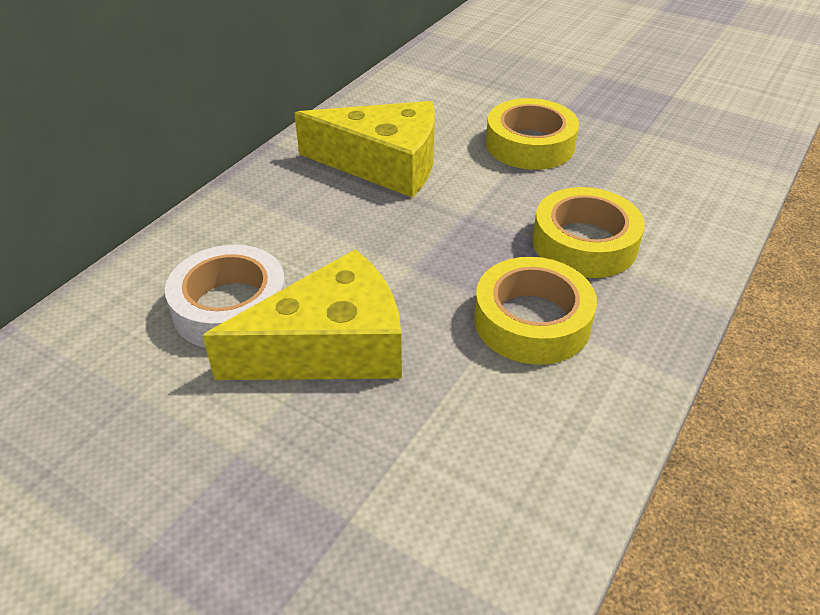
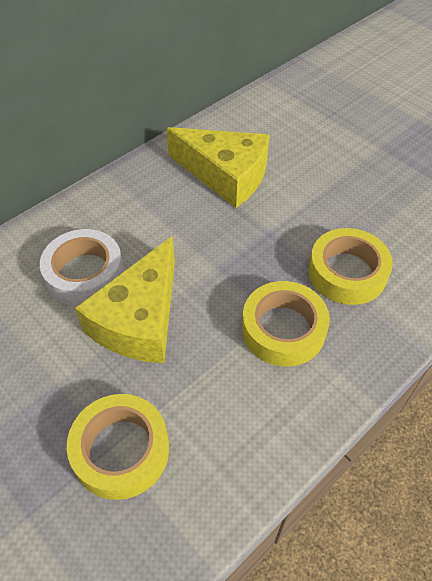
camera: 15 degrees right, 10 degrees up
yellow cheese [202,249,402,380] -> yellow cheese turned 120 degrees clockwise [75,236,175,363]
yellow tape [486,98,579,170] -> yellow tape moved to [67,394,169,500]

